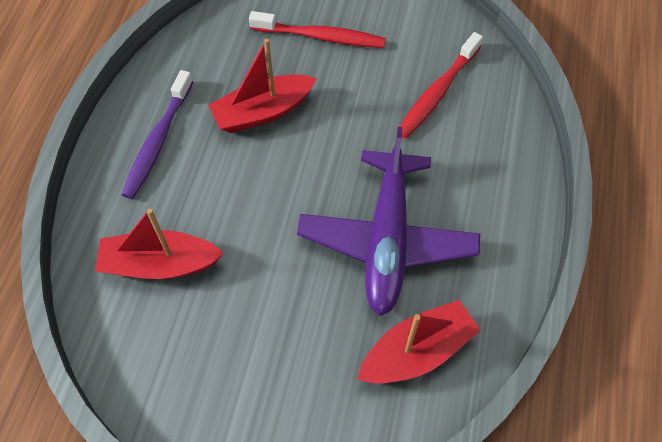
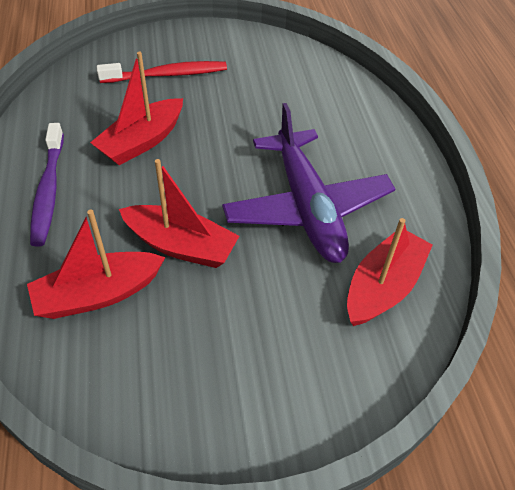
camera: 25 degrees left, 10 degrees down
red toothbrush [397,32,483,139] -> none
none -> red boat [119,159,239,268]

